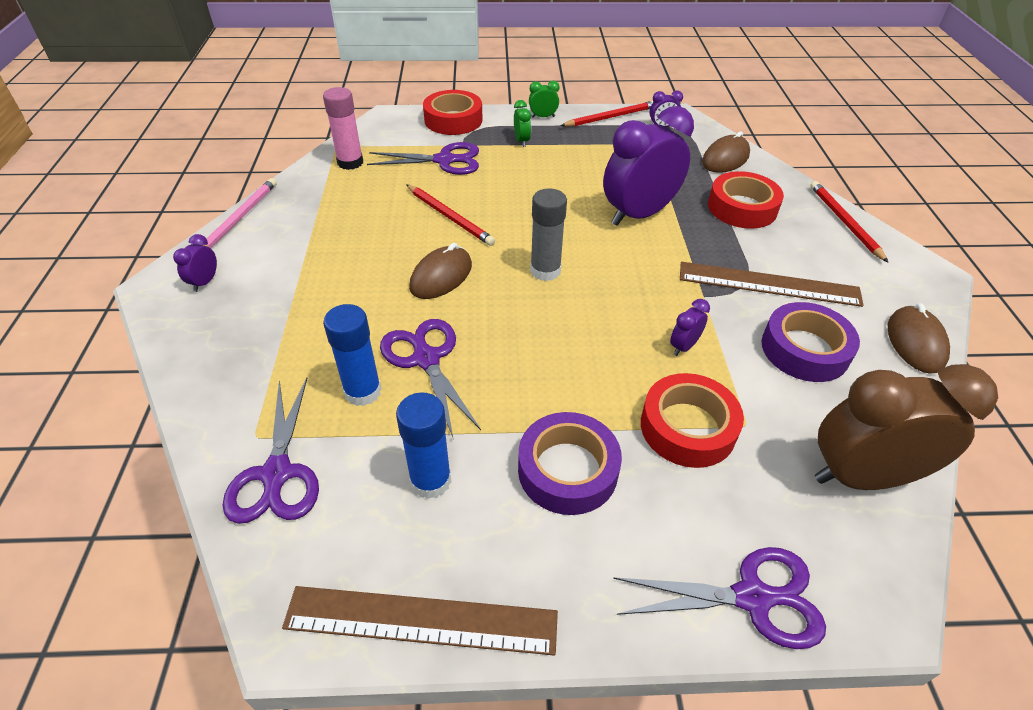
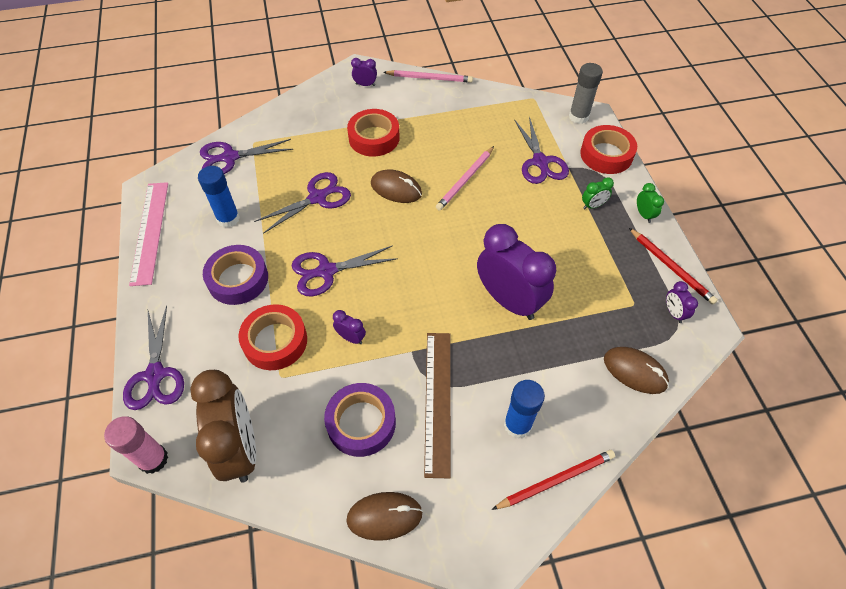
camera: 80 degrees right, 10 degrees up
brown ruler [282,586,558,656] -> pink ruler [129,182,168,286]
pink glue stick [323,87,363,170] -> pink glue stick moved to [104,416,168,474]
blue glue stick [323,304,382,406] -> blue glue stick moved to [504,380,545,438]
red pencil [406,184,495,246] -> pink pencil [436,146,494,211]
grey glue stick [530,188,567,281] -> grey glue stick moved to [569,63,603,124]
red tape [708,171,784,229] -> red tape moved to [347,109,400,157]
none -> purple scissors [292,245,398,296]

